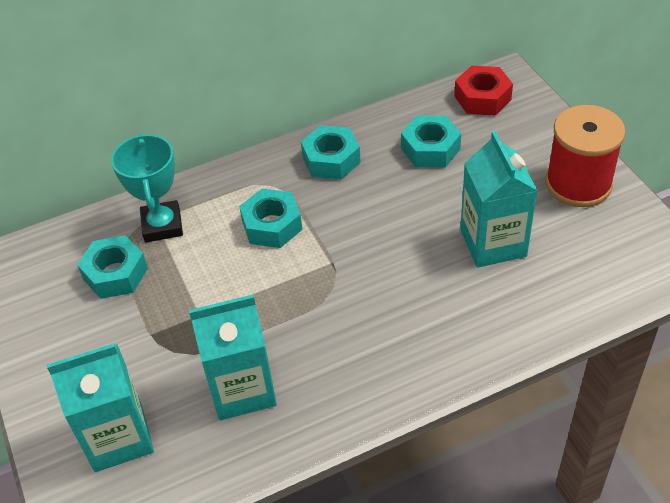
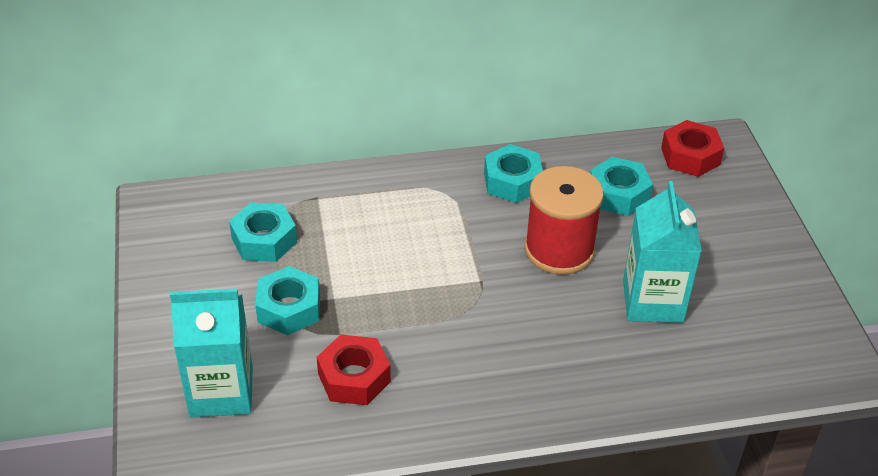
camera: 10 degrees right, 5 degrees down
turquoise trophy [111,133,183,243] -> none
turquoise carton [189,295,277,420] -> red nut [317,335,391,405]
turquoise nut [239,189,302,248] -> turquoise nut moved to [255,266,320,335]
red spool [546,105,625,207] -> red spool moved to [524,166,604,275]

